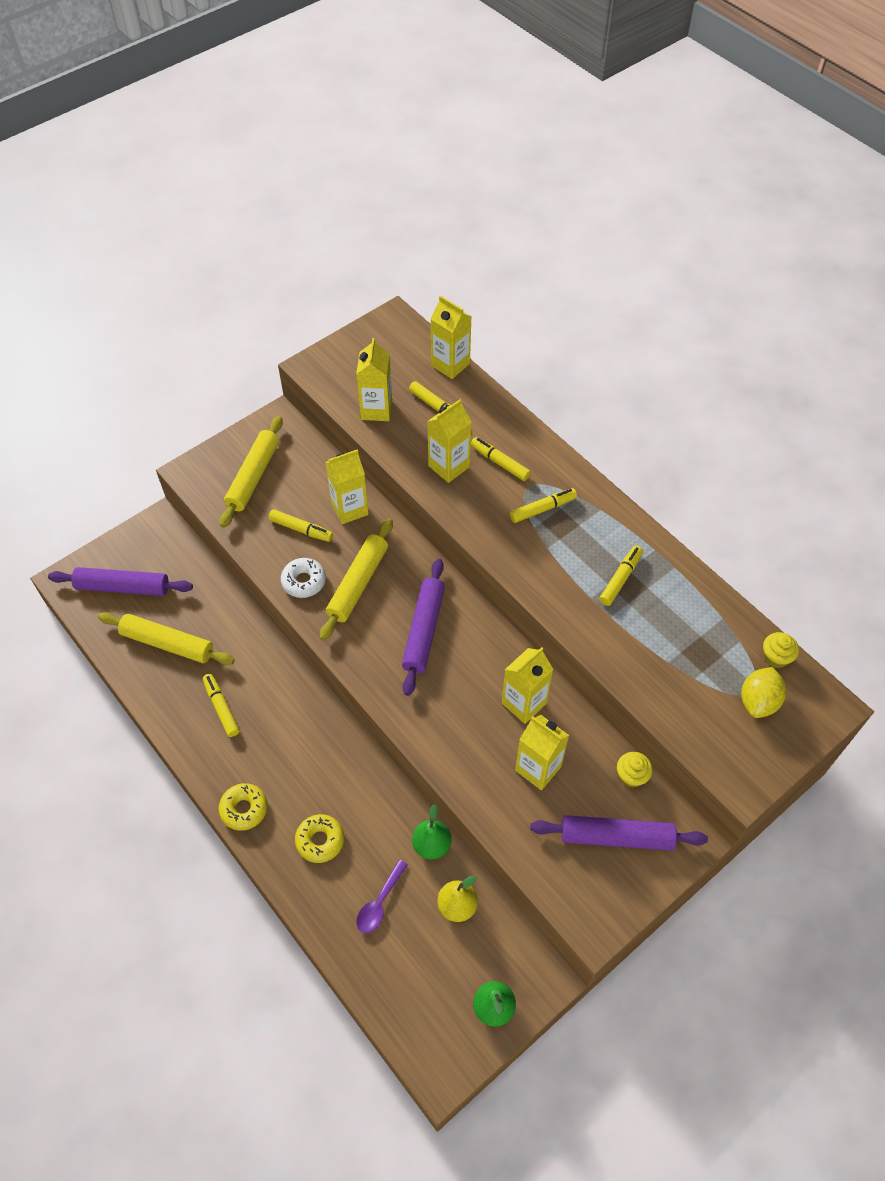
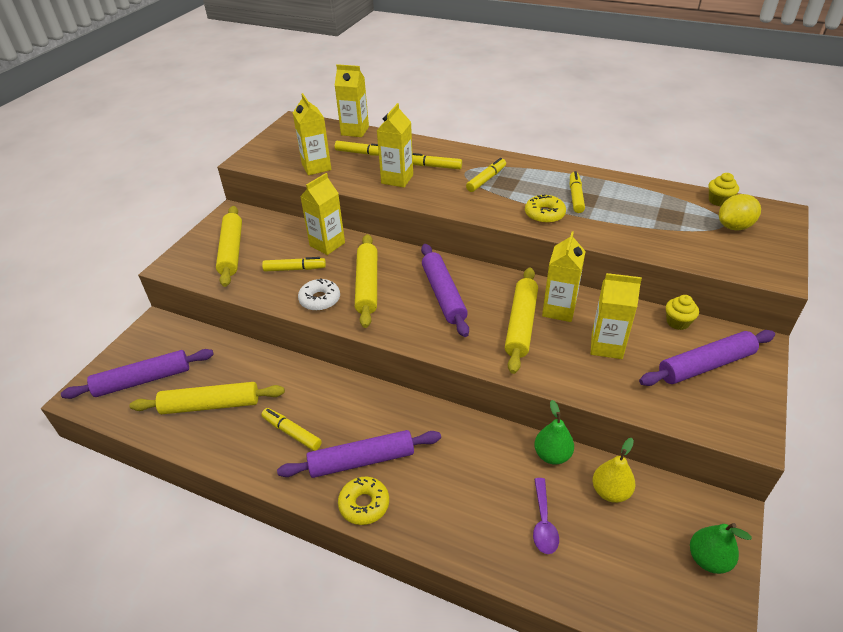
camera: 25 degrees left, 15 degrees down
yellow donut [295,814,344,863] -> yellow donut moved to [525,195,566,224]
yellow lemon [741,667,786,718] -> yellow lemon turned 60 degrees clockwise [719,194,761,230]
none -> purple rolling pin [277,430,441,478]
none -> yellow rolling pin [505,268,538,374]

